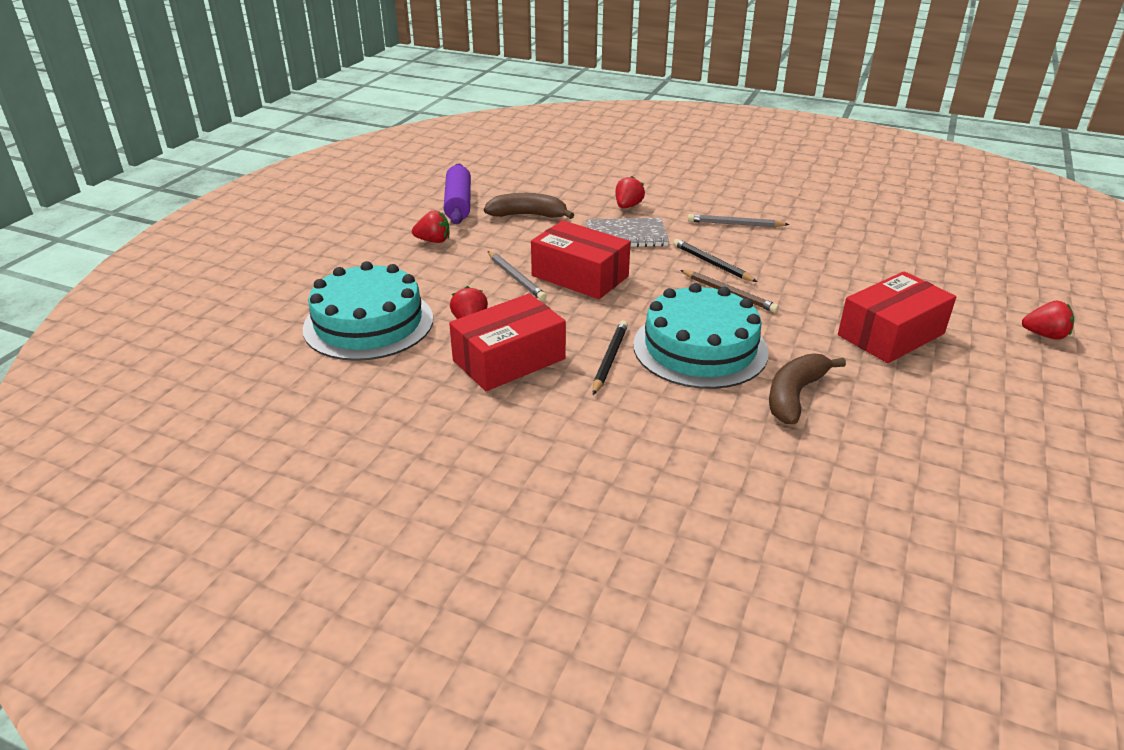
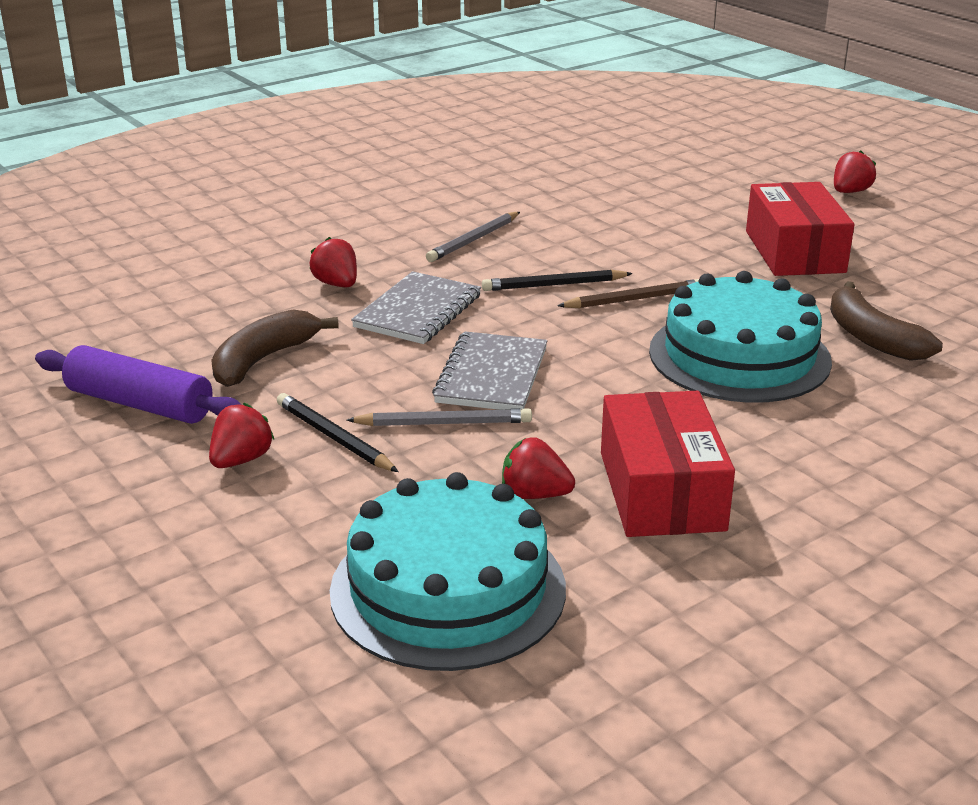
camera: 60 degrees left, 5 degrees down
red box [531,220,631,299] -> grey notebook [432,331,547,411]
black pencil [592,320,628,395] -> black pencil moved to [277,393,398,472]

